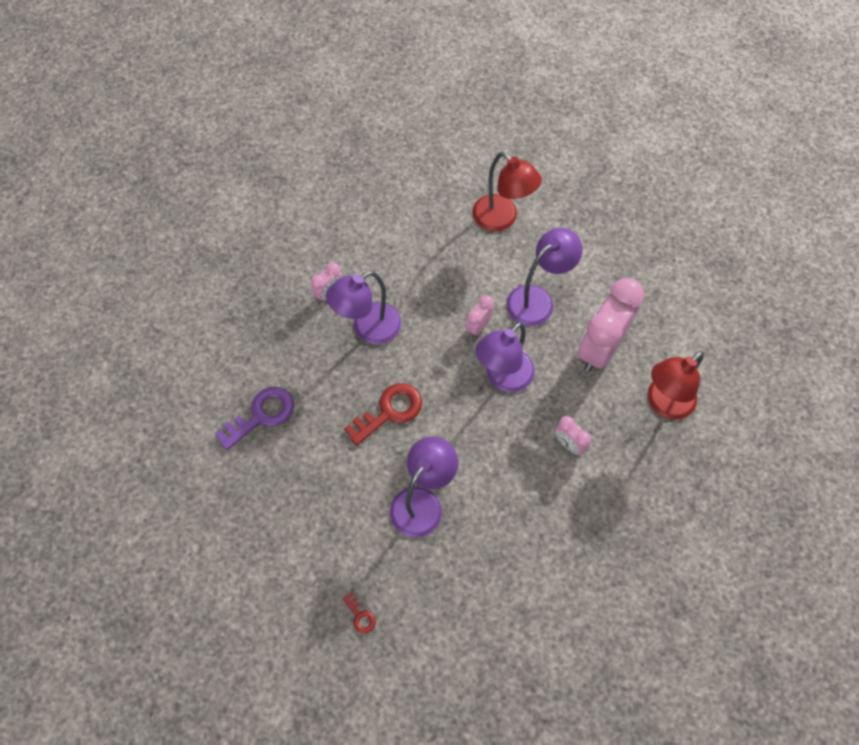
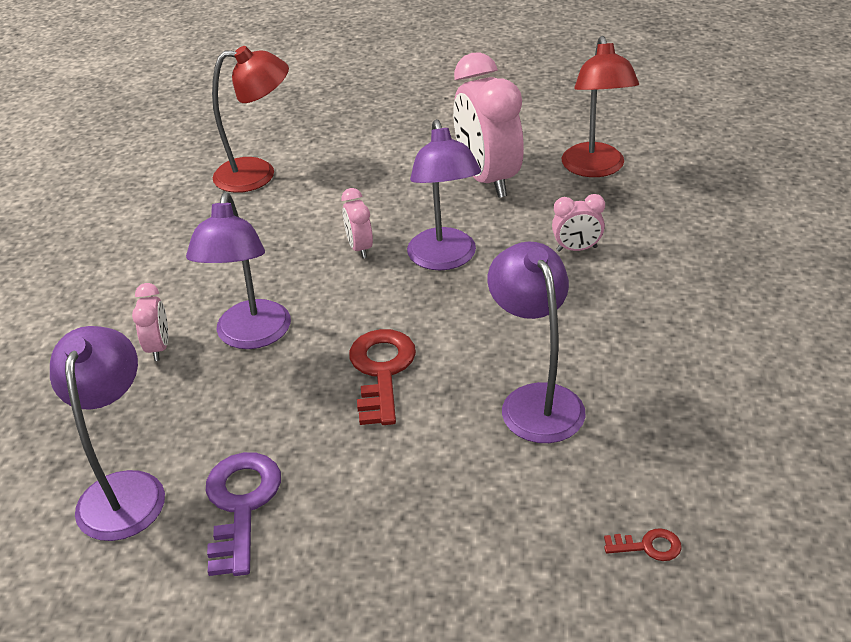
camera: 50 degrees left, 25 degrees down
purple lamp [506,228,583,326] -> purple lamp moved to [50,326,165,541]

